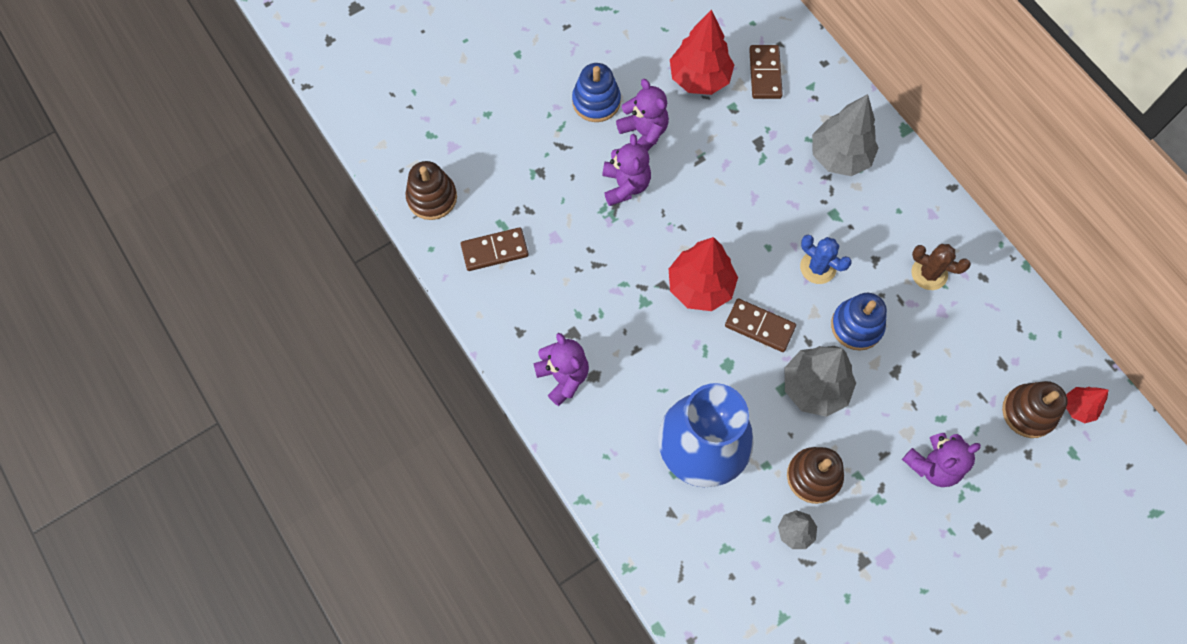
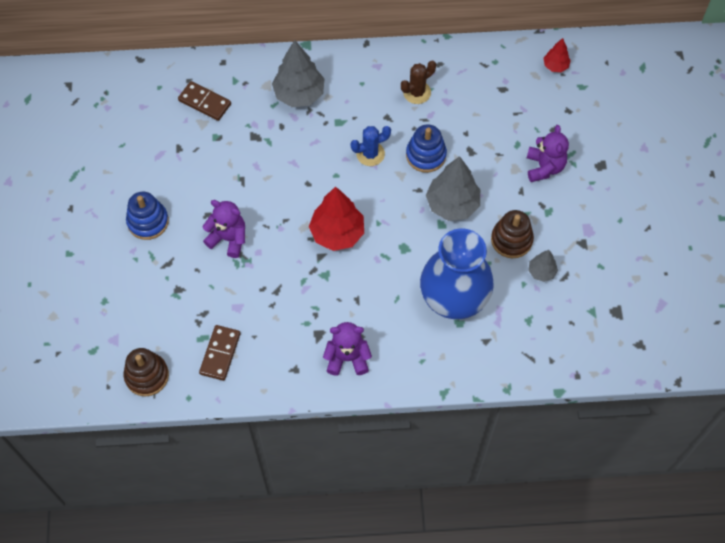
camera: 60 degrees left, 5 degrees down
purple teddy bear [616,79,669,151] -> none
red tree [670,9,734,95] -> none
brown domino [725,298,796,352] -> none
brown stacking toy [1002,381,1068,438] -> none

